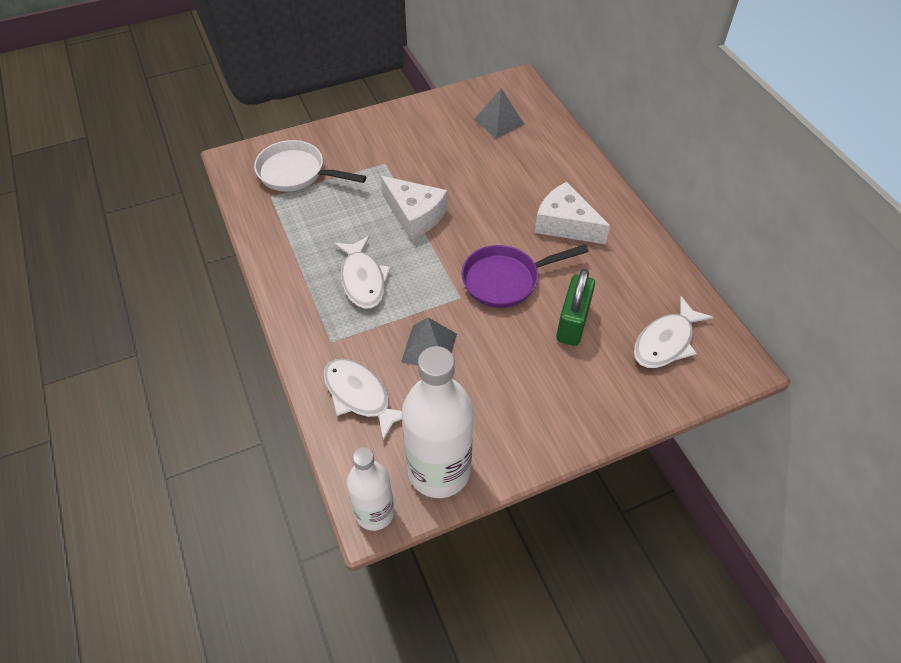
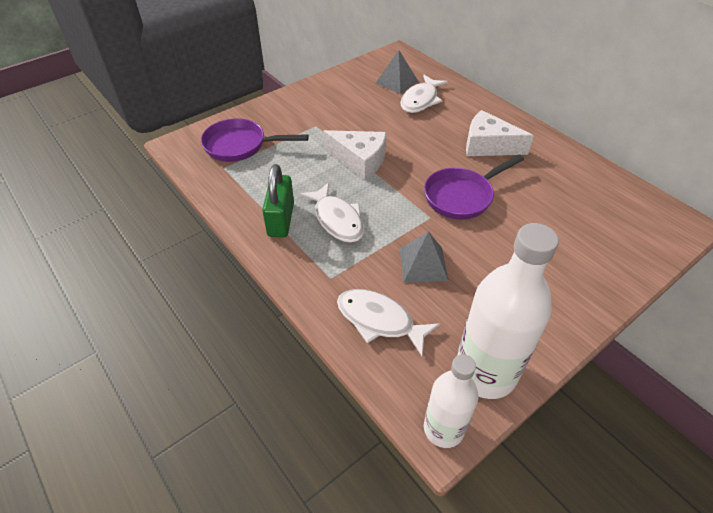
camera: 15 degrees left, 5 degrees down
white pan [254,140,367,192] -> purple pan [201,118,309,162]
green padlock [556,269,595,346] -> green padlock moved to [262,164,294,237]
white fish [634,296,713,368] -> white fish moved to [400,75,448,113]

